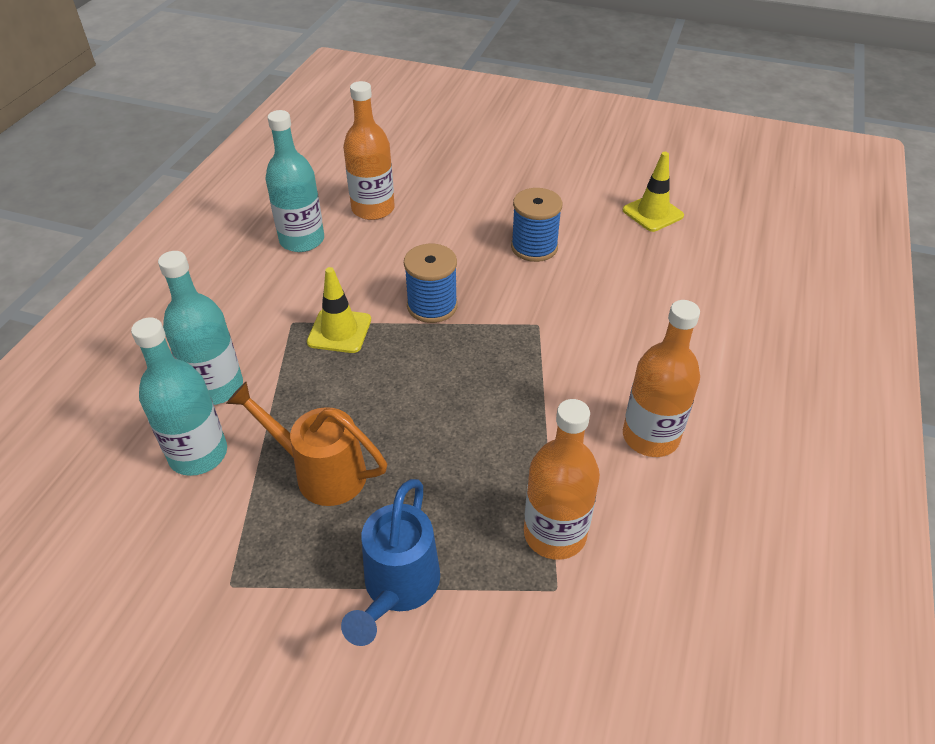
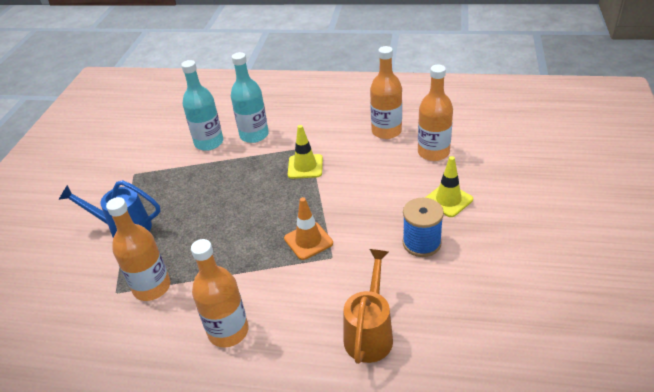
camera: 85 degrees right, 5 degrees down
orange watering can [226,382,387,506] -> orange watering can moved to [343,249,393,364]
turquoise bottle [265,110,324,252] -> orange bottle [370,46,402,139]
blue spool [404,244,458,323] -> none
yellow traffic cone [623,152,684,232] -> yellow traffic cone moved to [425,156,473,217]
none -> orange traffic cone [284,197,333,260]

